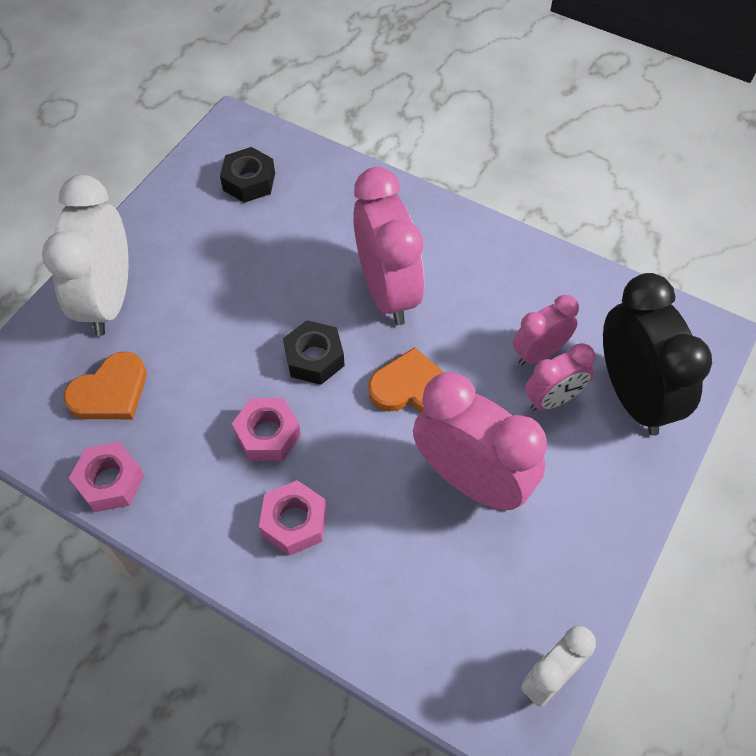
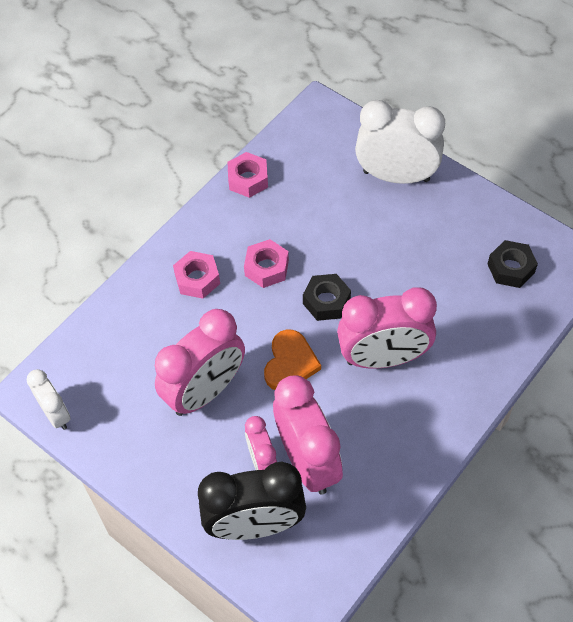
camera: 100 degrees right, 0 degrees up
orange heart [63,351,146,419] -> none
pink clock [513,295,579,365] -> pink clock [273,375,343,495], size x1.81

